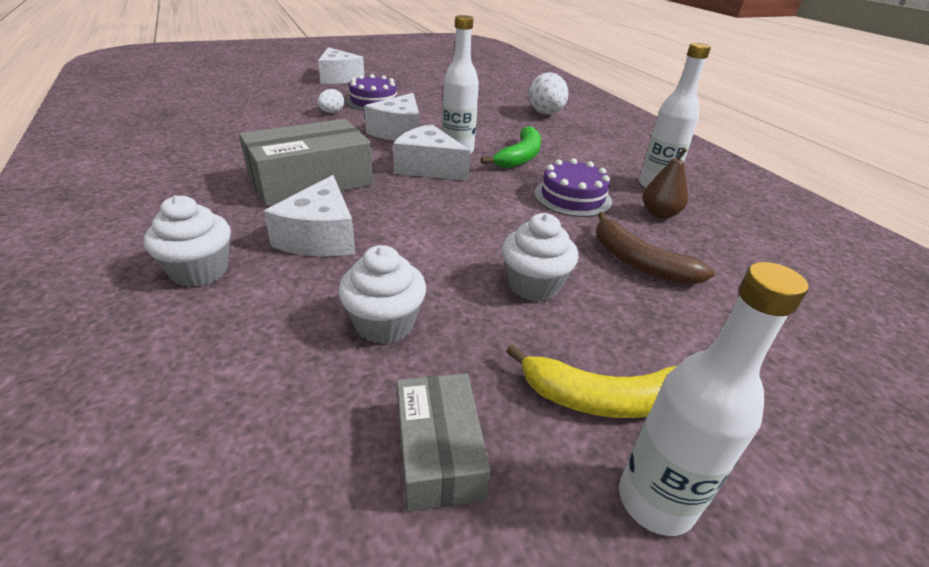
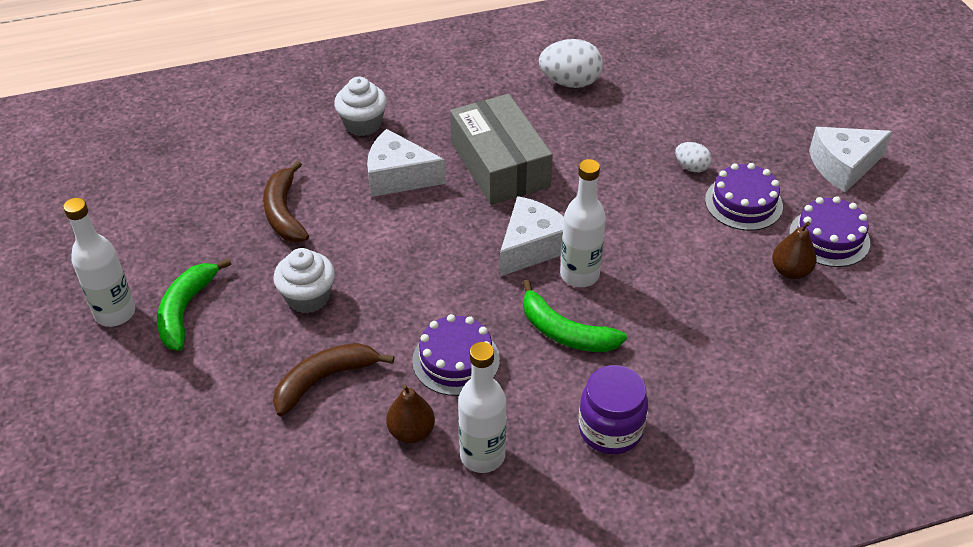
camera: 100 degrees right, 10 degrees up
white cupcake [338,245,426,344] -> brown banana [263,161,309,242]
white cheese [364,93,419,141] -> none
grey box [397,373,491,512] -> none
yellow banana [506,344,676,418] -> green banana [157,258,231,351]
white egg [528,72,569,114] -> white egg moved to [539,39,603,88]
none -> purple jar [579,365,648,454]
none -> brown pear [772,222,817,279]
none -> purple cake [789,196,870,267]

